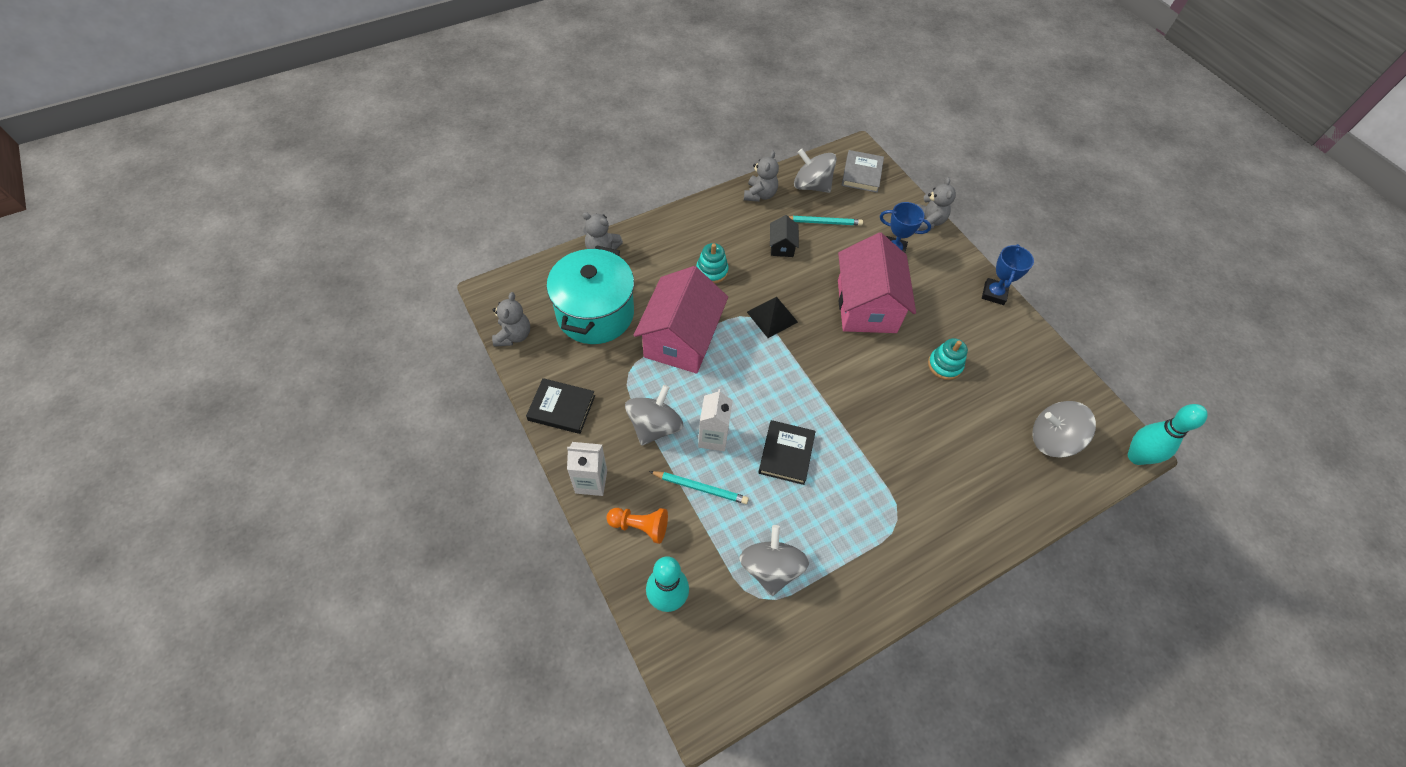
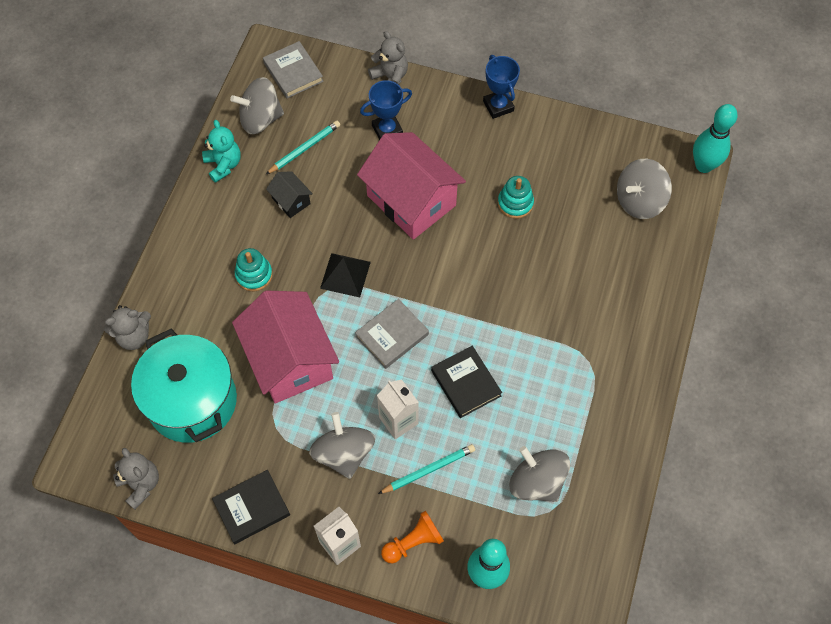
camera: 40 degrees left, 5 degrees up
grey teddy bear [744,151,779,202] -> turquoise teddy bear [202,120,241,183]
none -> grey book [355,299,429,369]

